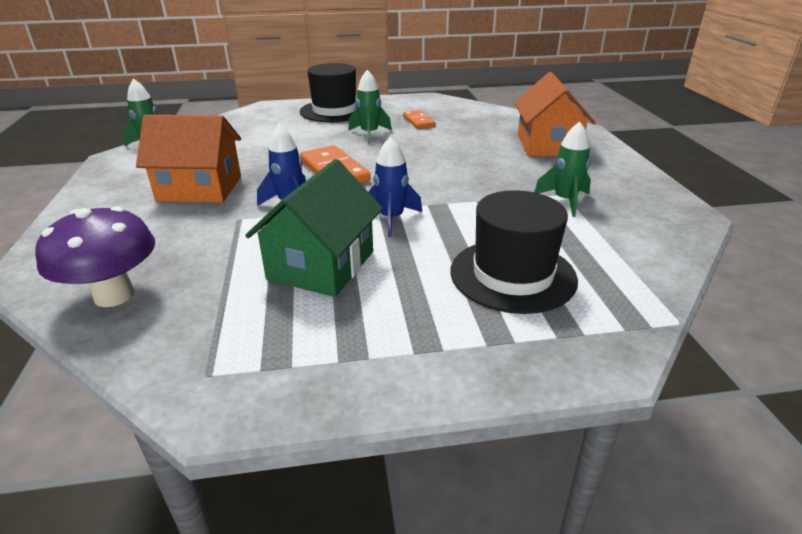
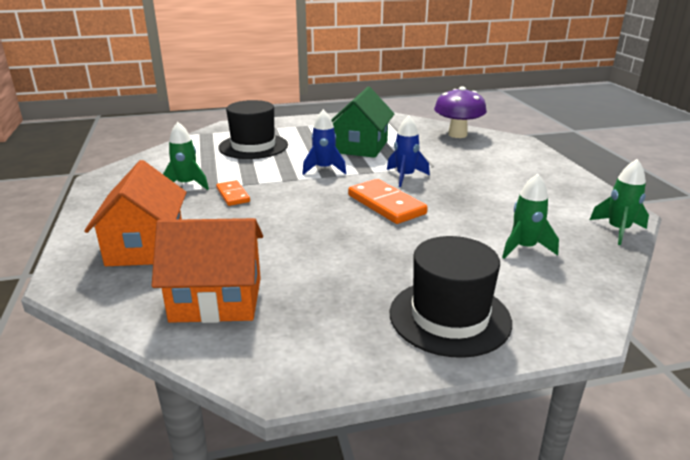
camera: 175 degrees right, 5 degrees down
orange house [136,115,241,203] -> orange house moved to [152,218,263,323]
green rocket [348,70,392,143] -> green rocket moved to [502,174,559,259]
orange domino [403,110,435,129] -> orange domino moved to [216,180,250,206]

